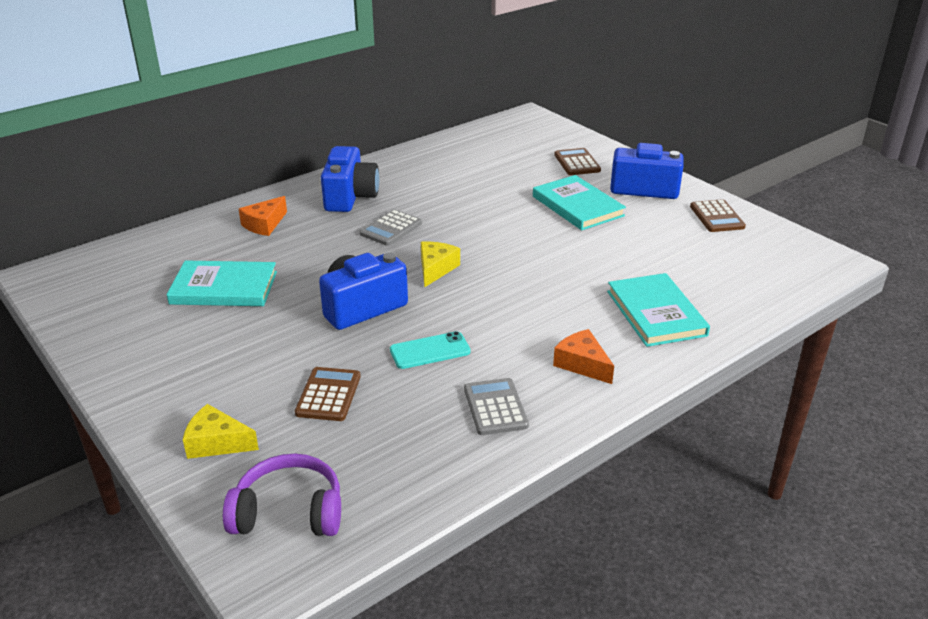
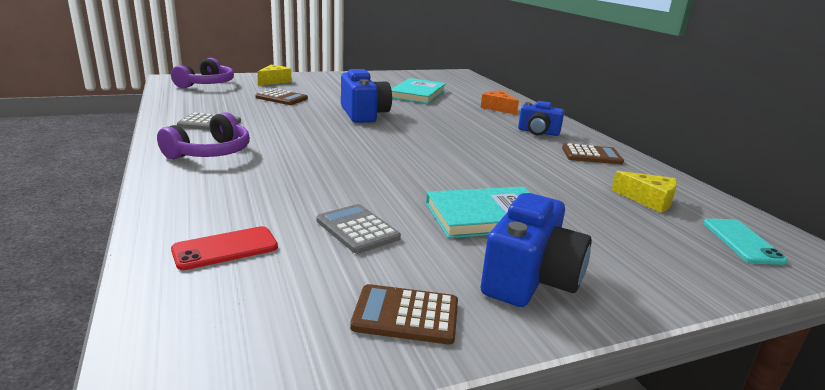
camera: 105 degrees right, 10 degrees down
blue camera [321,146,379,212] -> blue camera [518,101,564,136], size x0.66
grey calculator [359,209,422,246] -> grey calculator moved to [316,204,401,254]
turquoise phone [390,331,471,369] -> turquoise phone moved to [703,218,787,265]
yellow cheese [421,242,460,287] -> yellow cheese moved to [612,171,677,213]
orange cheese [553,329,614,384] -> purple headphones [157,112,250,159]
brown calculator [554,148,601,175] -> brown calculator moved to [562,143,624,164]
turquoise book [607,273,710,347] -> none
none -> red phone [171,226,278,270]

